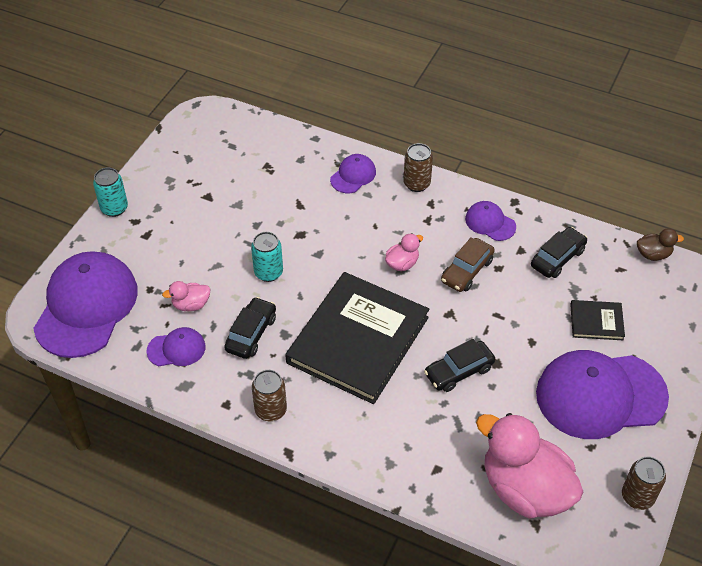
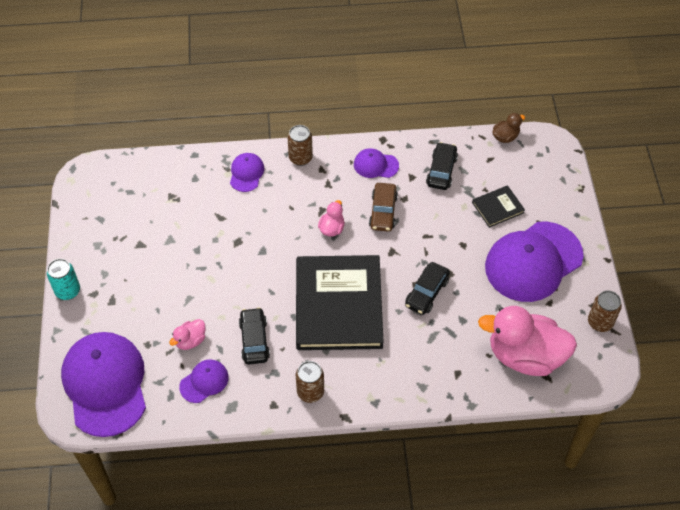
camera: 30 degrees left, 5 degrees up
turquoise can [251,232,283,282] -> none

